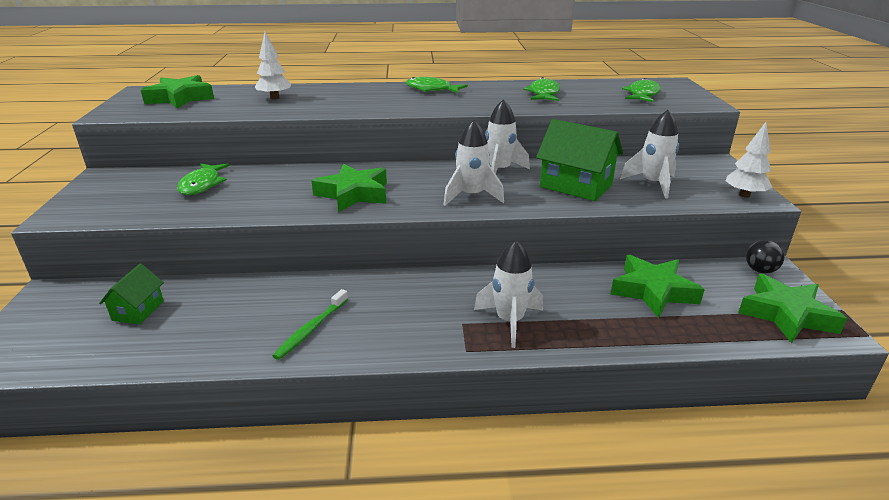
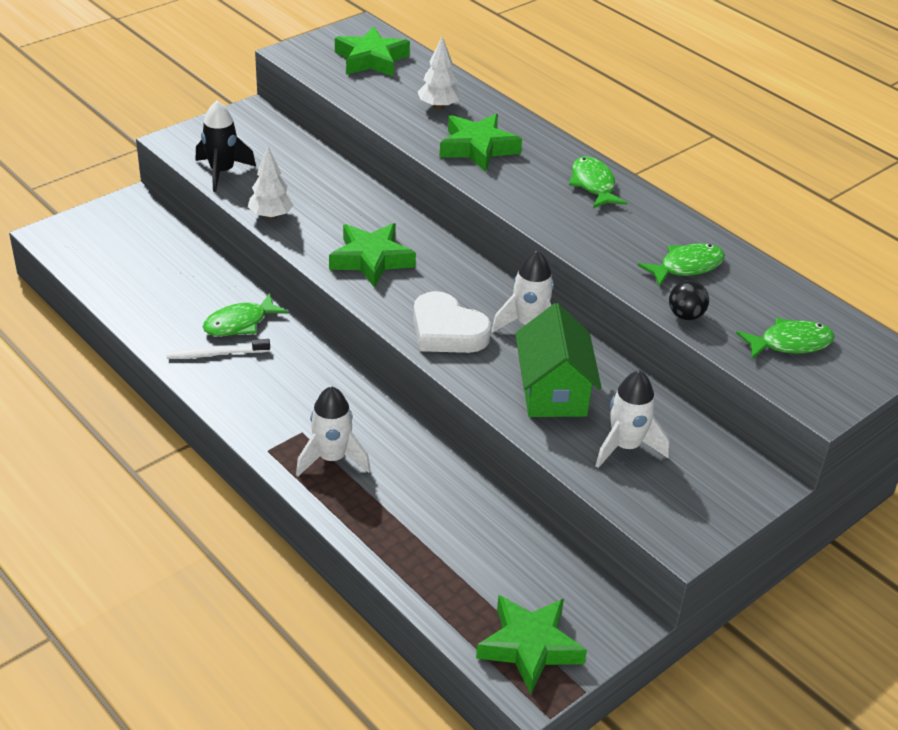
camera: 50 degrees right, 10 degrees up
green house [99,264,164,324] -> none
green fish [177,163,230,195] -> green fish moved to [203,293,288,336]
green toothbrush [273,289,348,360] -> white toothbrush [166,339,270,359]
white rocket [444,120,504,206] -> white heart [413,291,491,353]
green star [610,255,705,318] -> green star moved to [440,114,522,172]
white tree [726,122,772,198] -> white tree moved to [248,147,294,219]
black ball [746,240,785,274] -> black ball moved to [669,280,709,320]
none -> black rocket [195,101,256,192]

